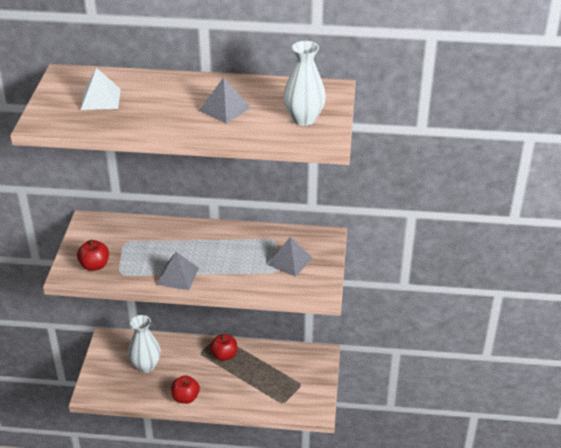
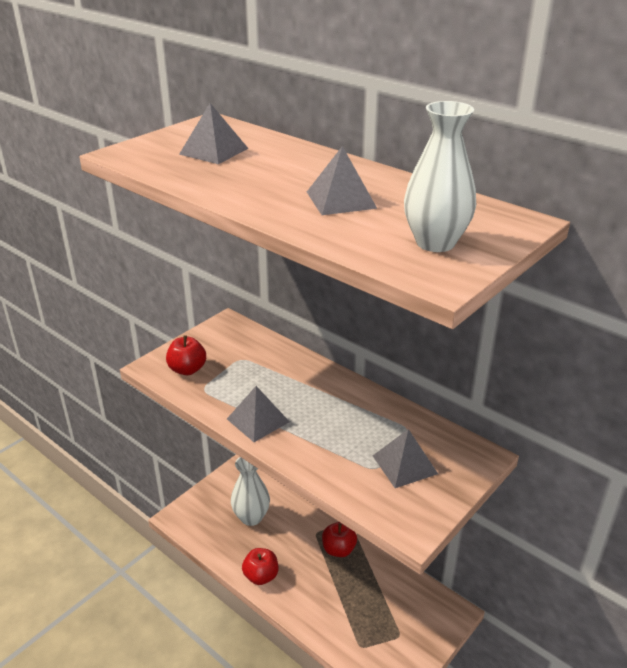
camera: 35 degrees right, 5 degrees down
white pyramid [81,68,121,110] -> grey pyramid [179,103,249,164]

